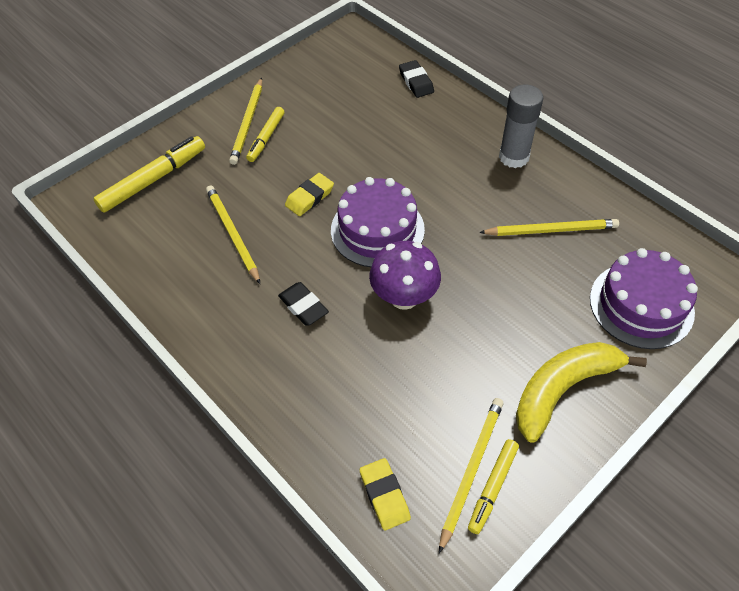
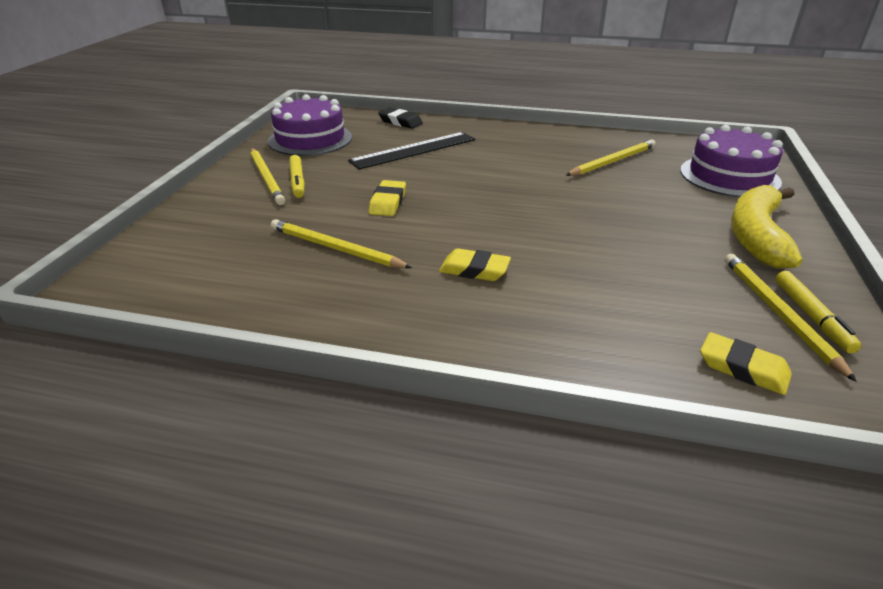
camera: 35 degrees left, 20 degrees down
yellow marker [93,136,205,213] -> none
black eraser [278,282,329,326] -> yellow eraser [439,248,511,281]
purple cake [331,177,425,267] -> purple cake moved to [268,94,352,156]
purple mushroom [369,241,441,310] -> none
grey glue stick [499,84,544,168] -> none
none -> black ruler [348,132,476,170]

